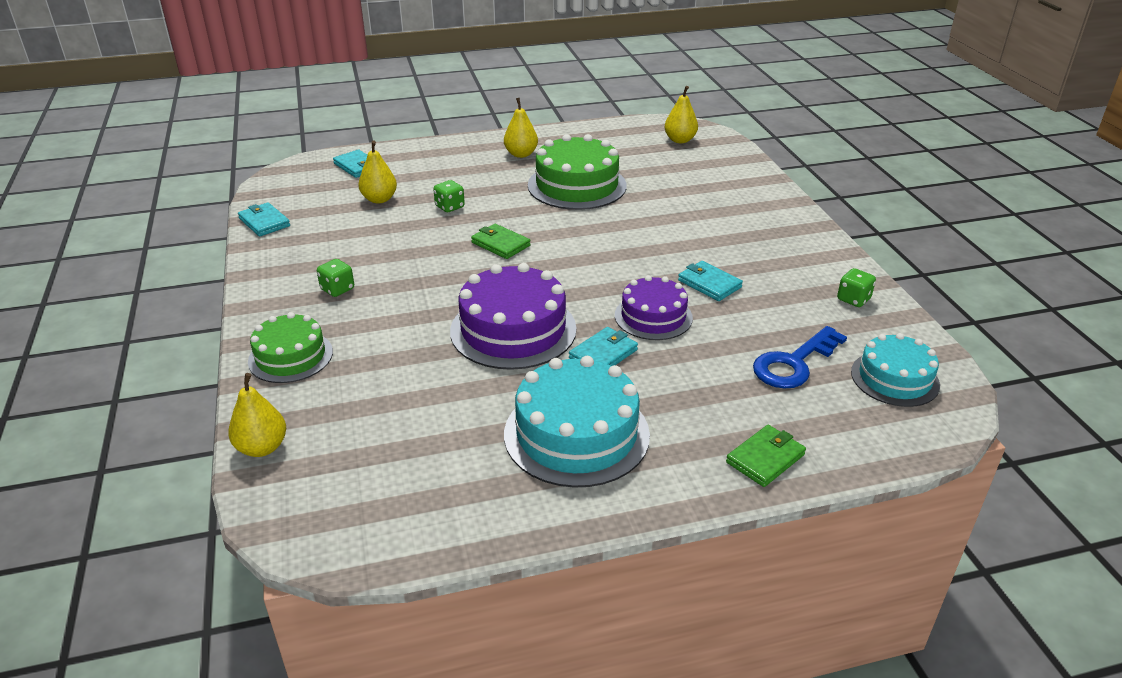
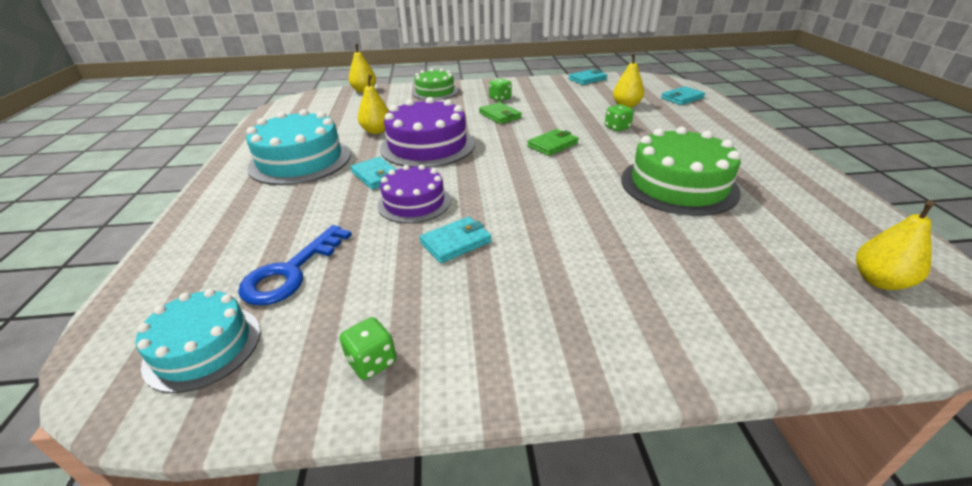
camera: 100 degrees right, 0 degrees up
yellow pear [504,98,538,158] -> yellow pear moved to [358,75,389,134]
green wallet [726,425,806,487] -> green wallet moved to [479,102,522,124]
blue key [753,326,847,389] -> blue key turned 120 degrees counterclockwise [238,225,352,306]

